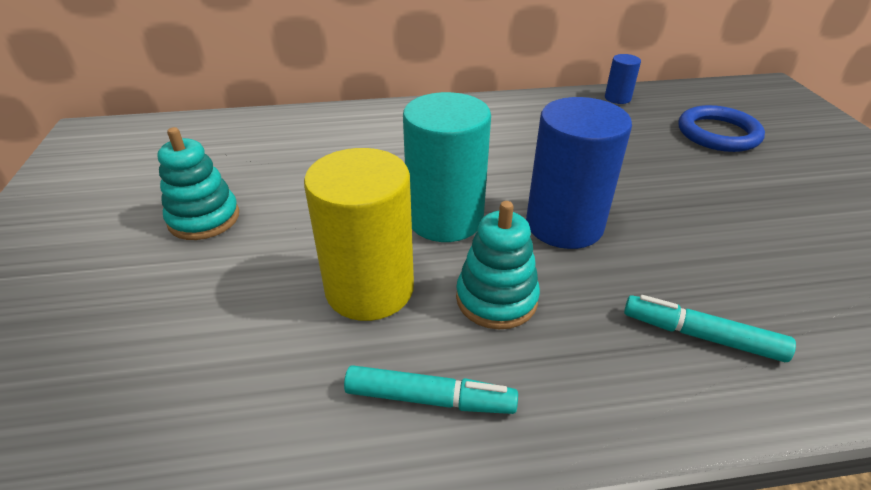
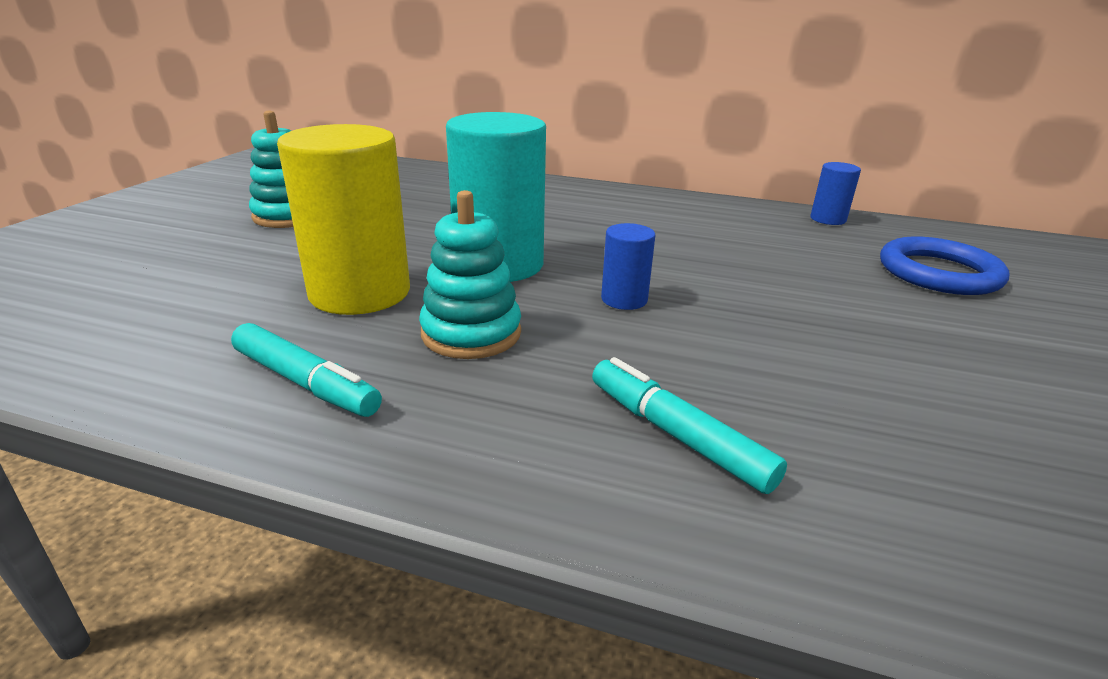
camera: 25 degrees right, 10 degrees down
blue cylinder [526,97,632,249] -> blue cylinder [601,223,655,310], size x0.47

